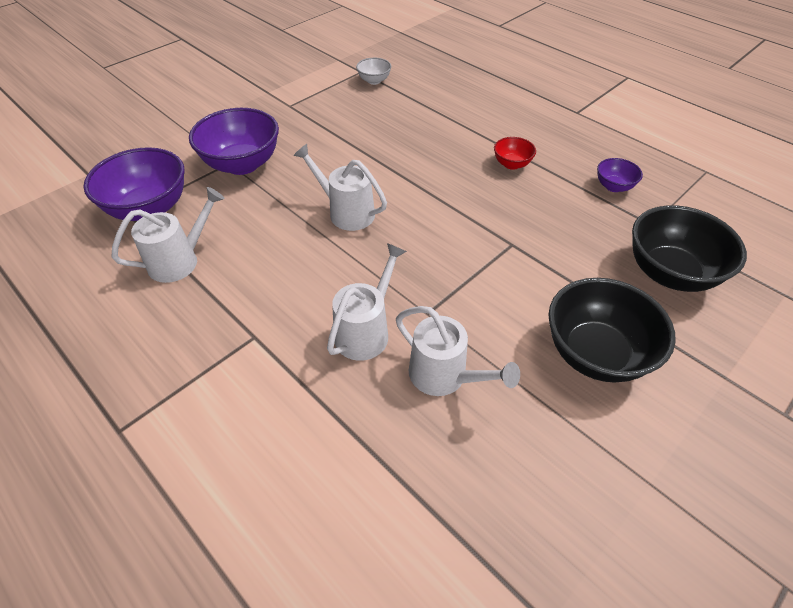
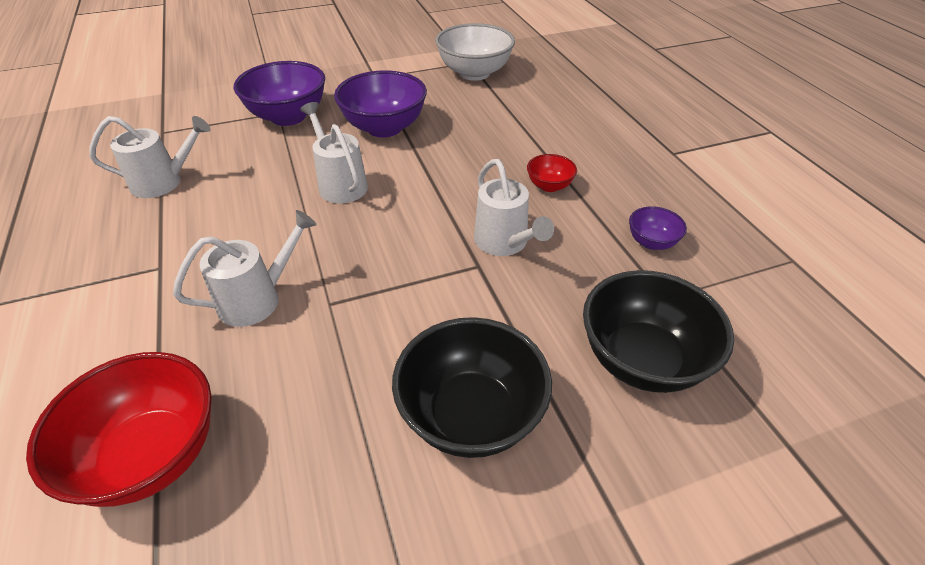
camera: 25 degrees right, 5 degrees down
purple bowl [84,147,185,221] -> purple bowl moved to [334,70,427,138]
white bowl [356,58,391,85] -> white bowl [435,23,515,81], size x2.04
white watering can [396,306,520,396] -> white watering can moved to [474,159,554,256]
none -> red bowl [26,352,212,507]

